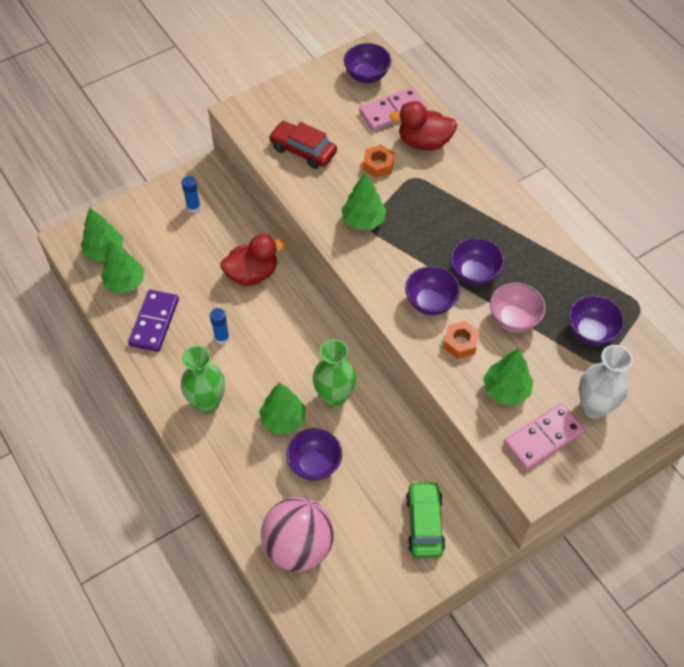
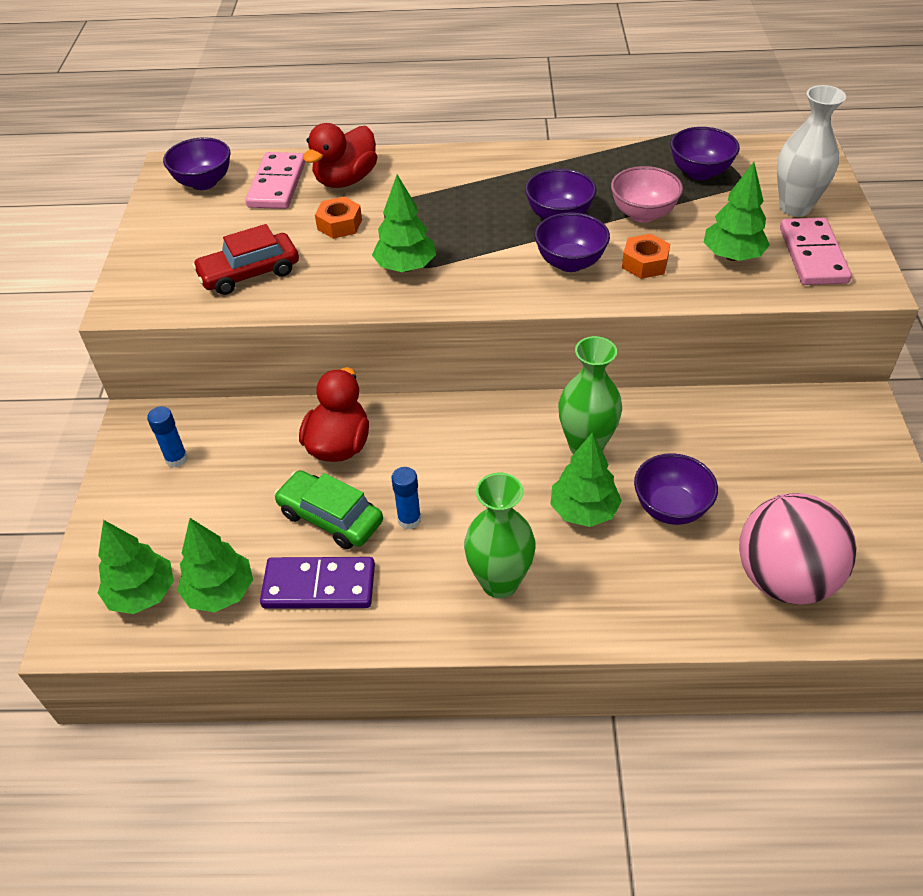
camera: 55 degrees left, 10 degrees down
purple domino [128,290,179,352] -> purple domino turned 45 degrees counterclockwise [260,557,375,609]
green car [406,481,445,558] -> green car moved to [274,470,383,549]

